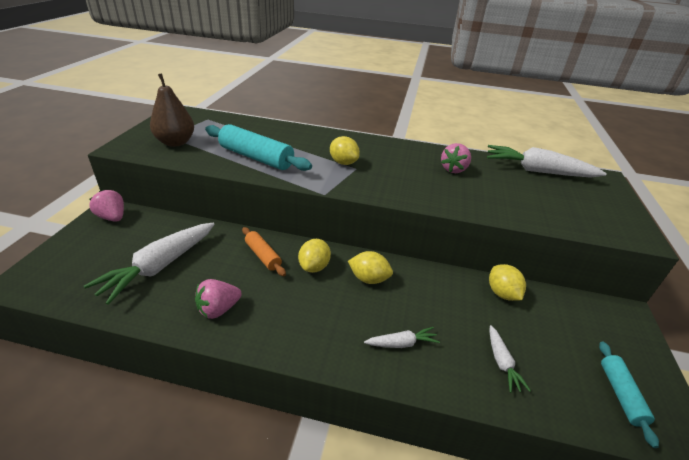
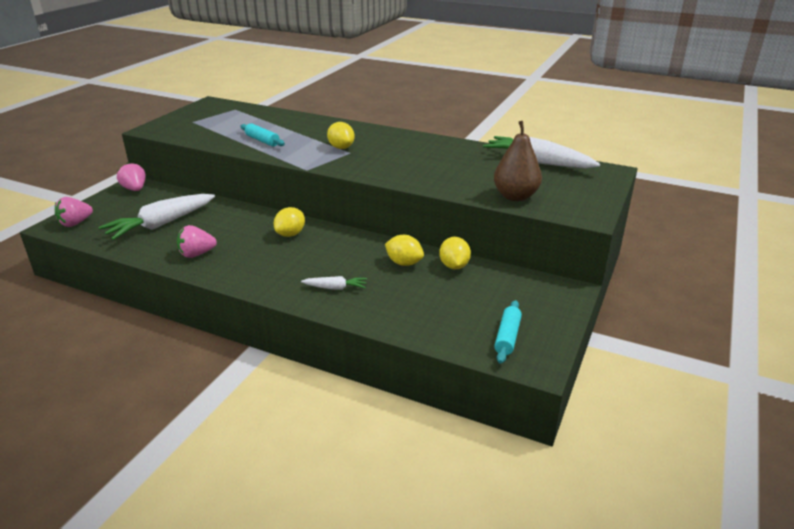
camera: 15 degrees right, 5 degrees down
brown pear [150,73,194,147] -> brown pear moved to [494,121,542,201]
turquoise rolling pin [205,124,312,171] -> turquoise rolling pin [240,123,285,147], size x0.57
orange rolling pin [242,227,286,276] -> none
yellow lemon [348,251,393,284] -> yellow lemon moved to [385,235,424,266]
pink strawberry [441,143,471,173] -> pink strawberry moved to [55,197,93,227]
white carrot [490,325,531,393] -> none

